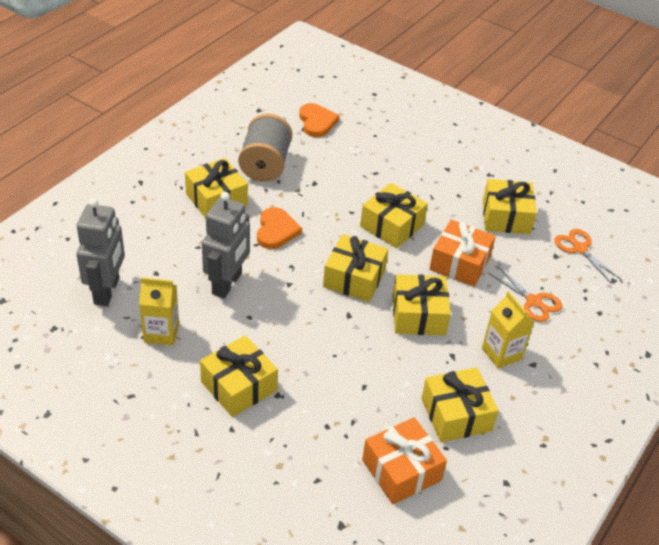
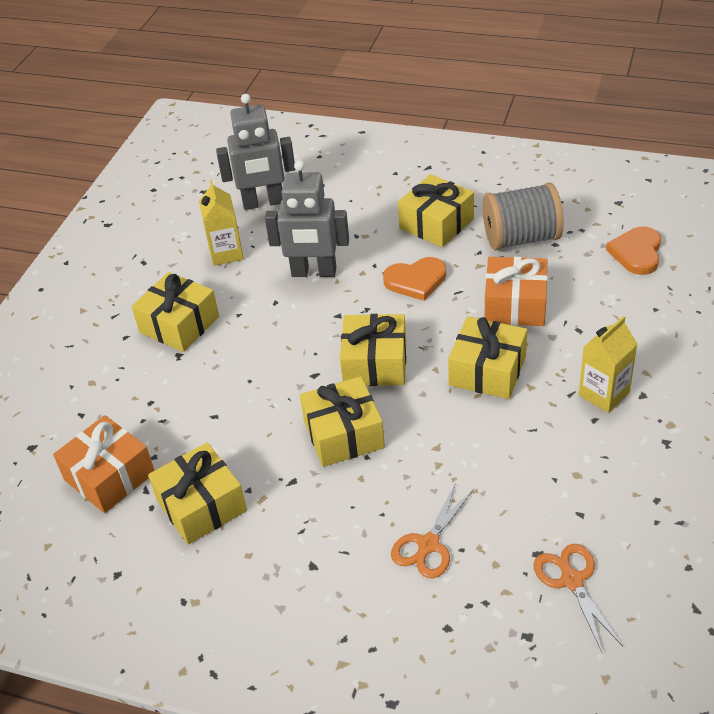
camera: 80 degrees right, 0 degrees up
orange heart [299,103,340,137] -> orange heart turned 135 degrees clockwise [606,227,661,275]
orange gift [429,220,496,287] -> orange gift moved to [485,257,548,326]
yellow carton [482,291,534,369] -> yellow carton moved to [579,316,637,413]
yellow gift [483,179,537,234] -> none
orange scissors [554,229,621,283] -> orange scissors turned 60 degrees counterclockwise [533,544,623,652]

